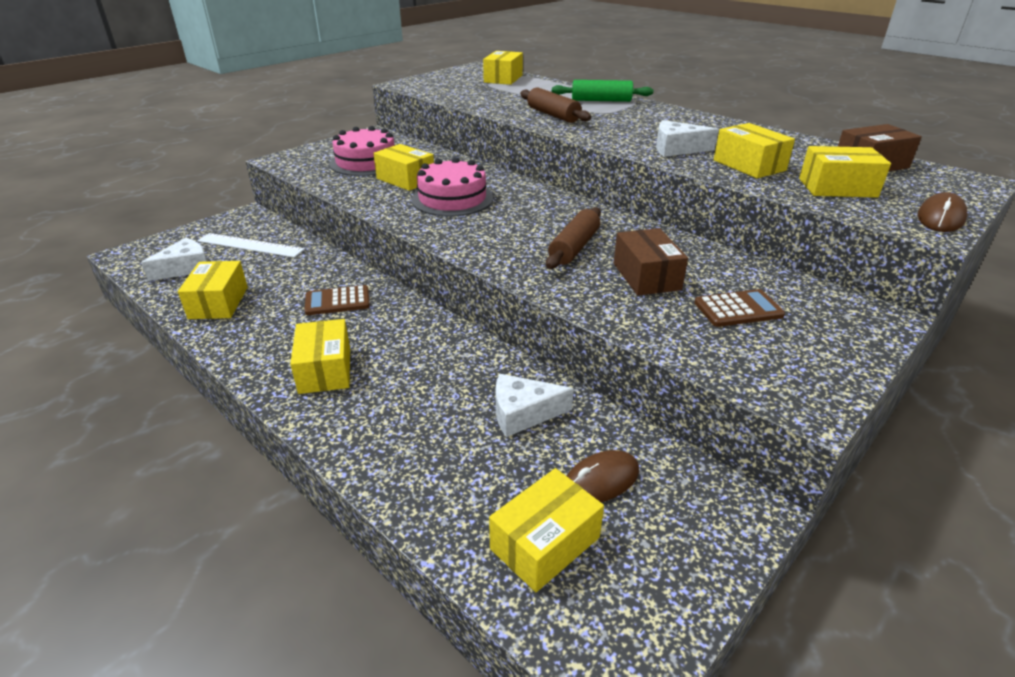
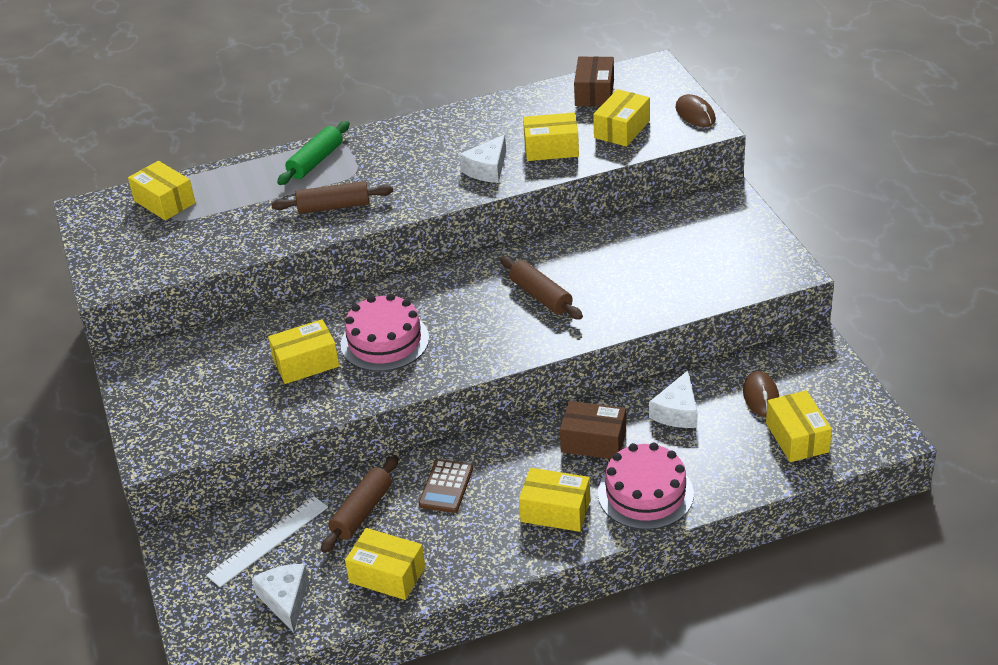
camera: 60 degrees left, 5 degrees up
pink cake [329,126,395,176] -> pink cake moved to [598,443,694,530]
brown box [614,228,688,296] -> brown box moved to [560,401,626,459]
brown calculator [694,289,785,327] -> none
none -> brown rolling pin [321,456,398,553]

